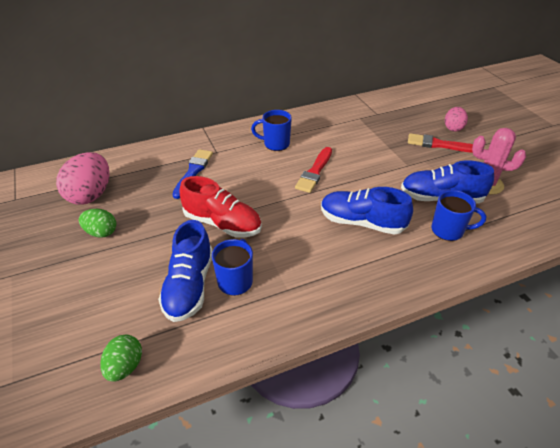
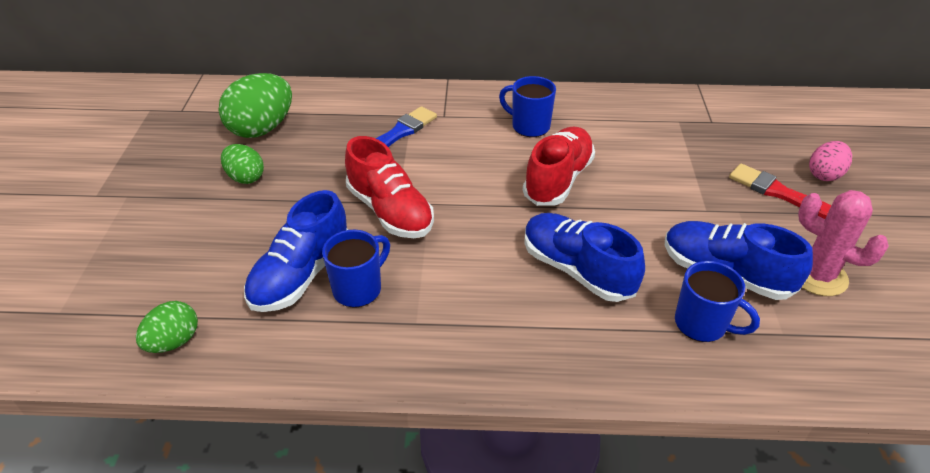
camera: 25 degrees right, 0 degrees up
pink egg [56,152,109,205] -> green egg [218,73,292,138]
red brush [295,147,332,193] -> red shoe [523,126,595,206]

